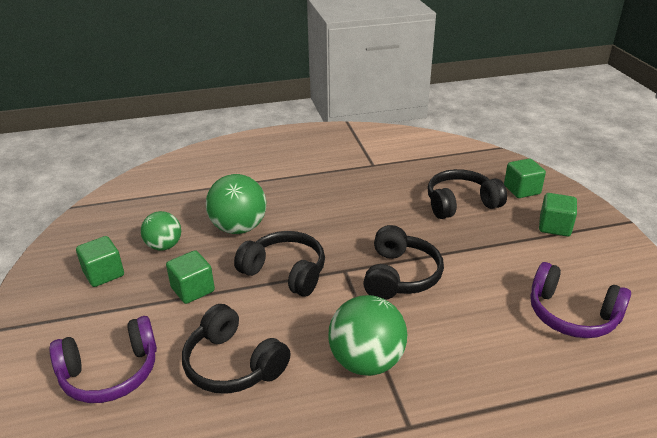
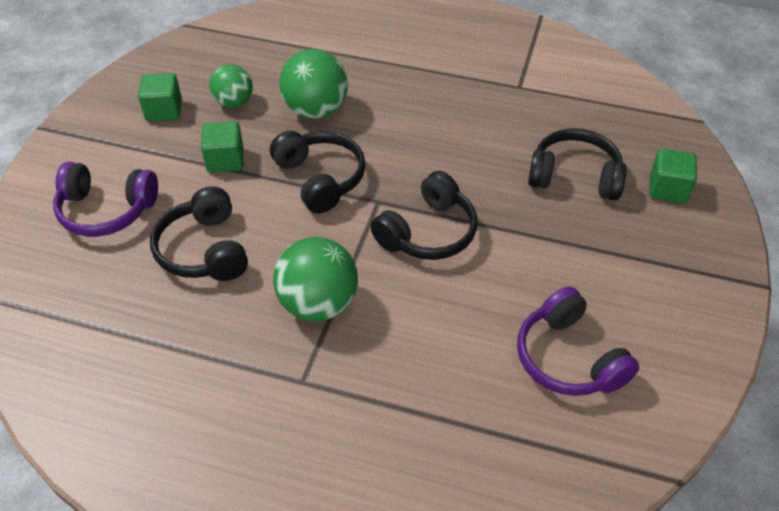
camera: 30 degrees right, 15 degrees up
green cube [539,193,577,237] -> none

